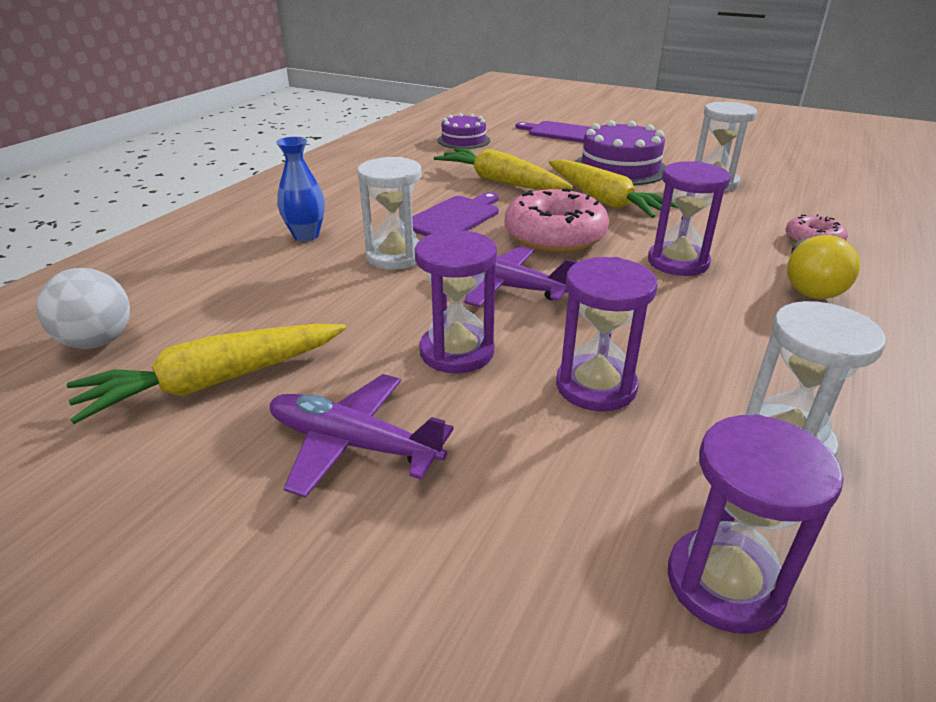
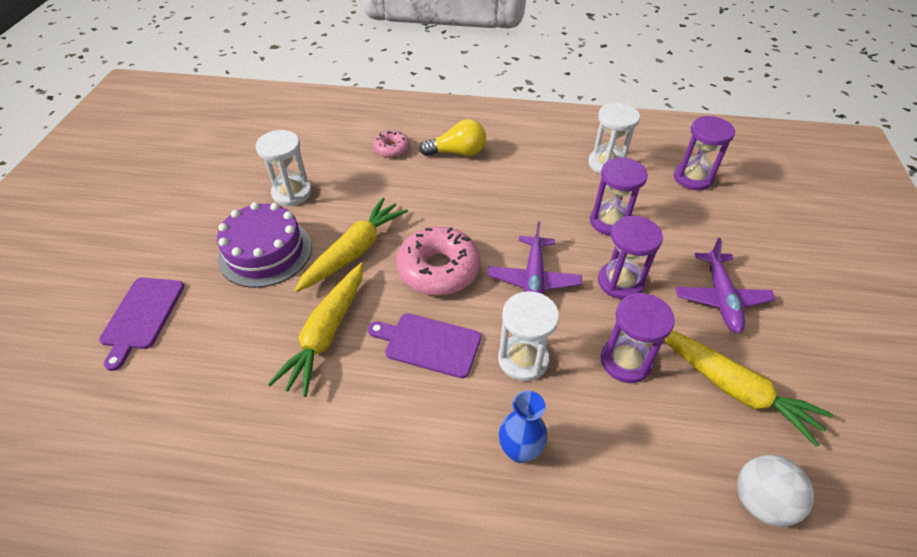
camera: 110 degrees left, 15 degrees up
purple cake [437,113,490,149] -> none
purple hourglass [648,161,731,276] -> purple hourglass moved to [601,293,675,383]

